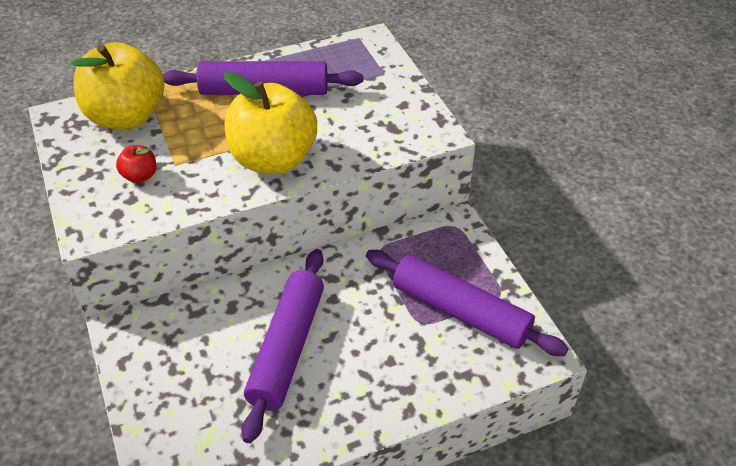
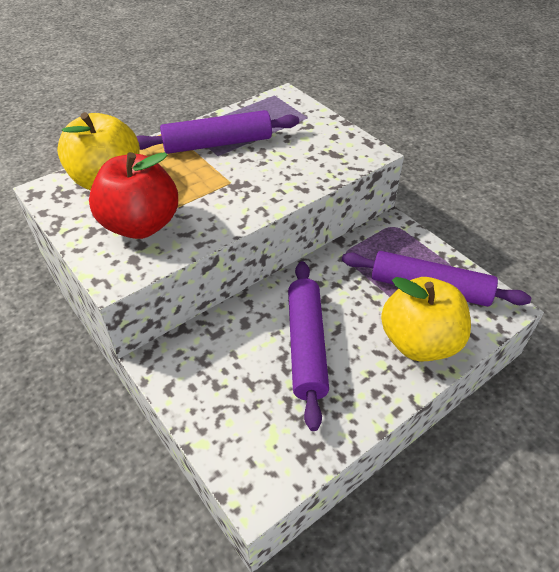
camera: 15 degrees left, 0 degrees up
red apple [116,145,156,183] -> red apple [89,152,178,239], size x2.38
yellow apple [224,72,317,174] -> yellow apple moved to [381,277,471,361]

